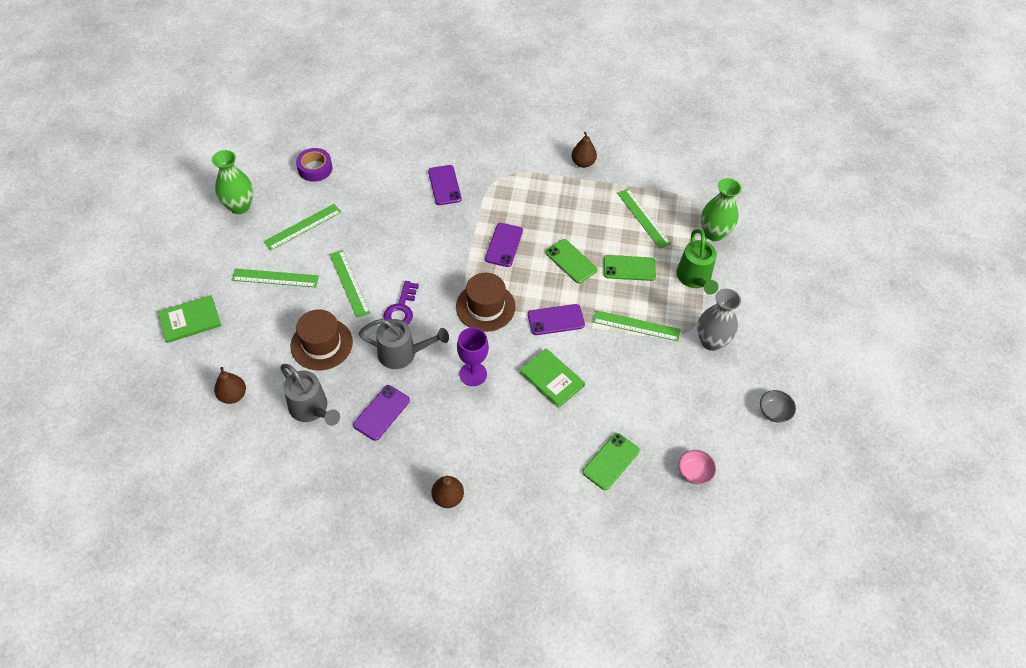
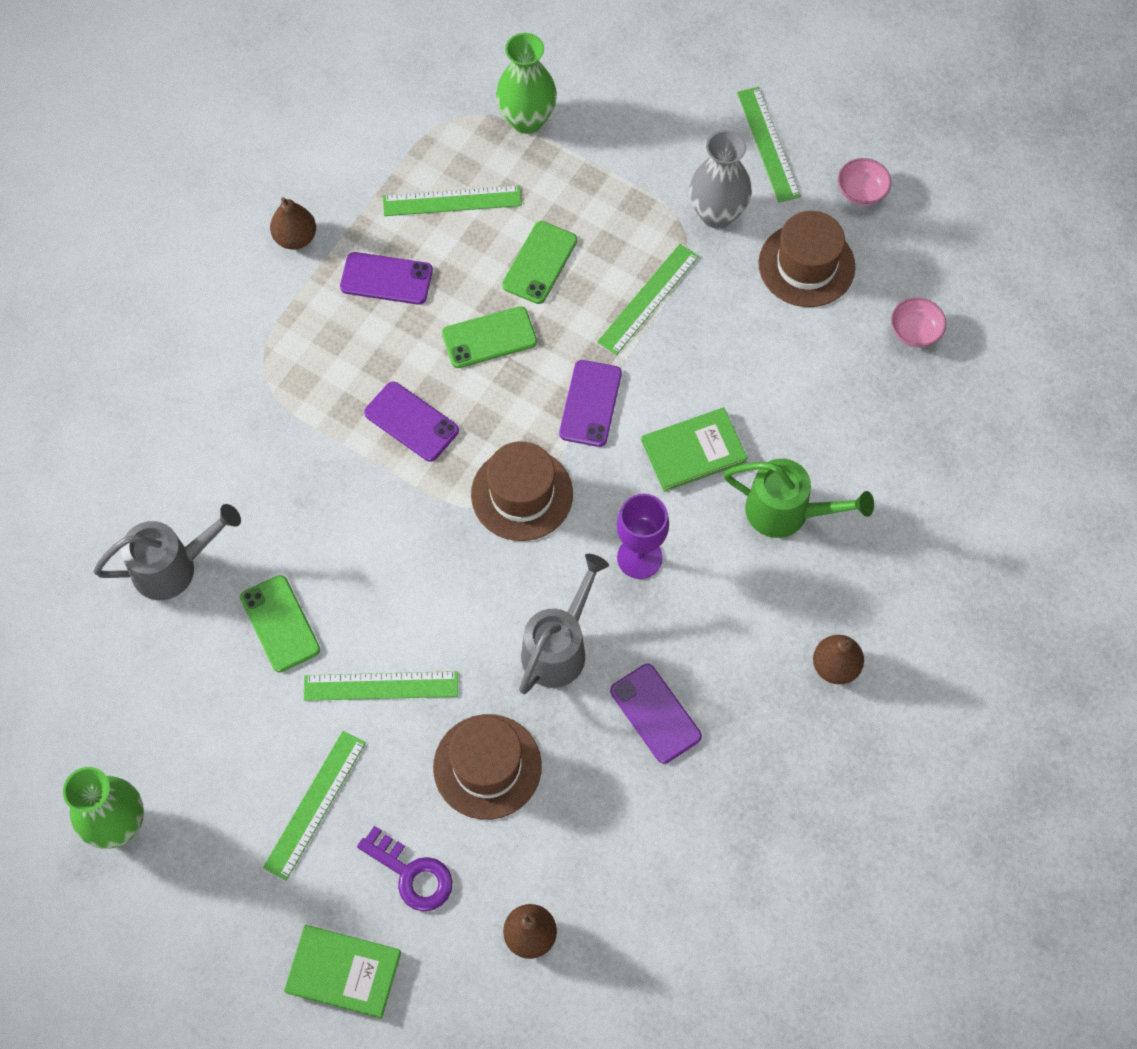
camera: 65 degrees left, 10 degrees up
green book [158,295,221,343] -> green book turned 75 degrees counterclockwise [284,925,401,1019]
green ruler [263,204,342,250] -> green ruler moved to [737,87,801,202]
grey watering can [280,364,340,426] -> grey watering can moved to [93,504,241,600]
purple tape [296,148,332,182] -> none
purple key [383,281,419,325] -> purple key moved to [357,826,453,912]
purple phone [428,165,462,205] -> purple phone moved to [340,252,433,305]
green phone [582,433,640,490] -> green phone moved to [240,575,320,672]
green watering can [676,229,718,295] -> green watering can moved to [724,459,874,538]
grey bowl [760,390,796,423] -> pink bowl [838,158,891,206]
none -> brown hat [758,211,856,307]

